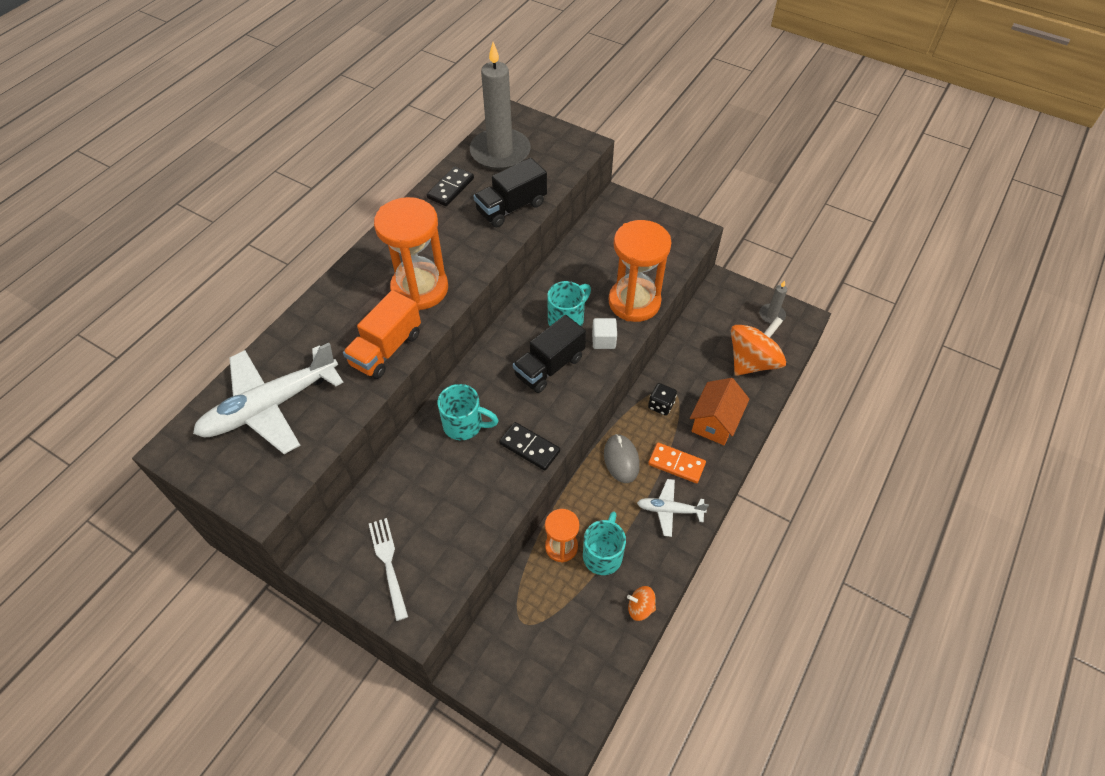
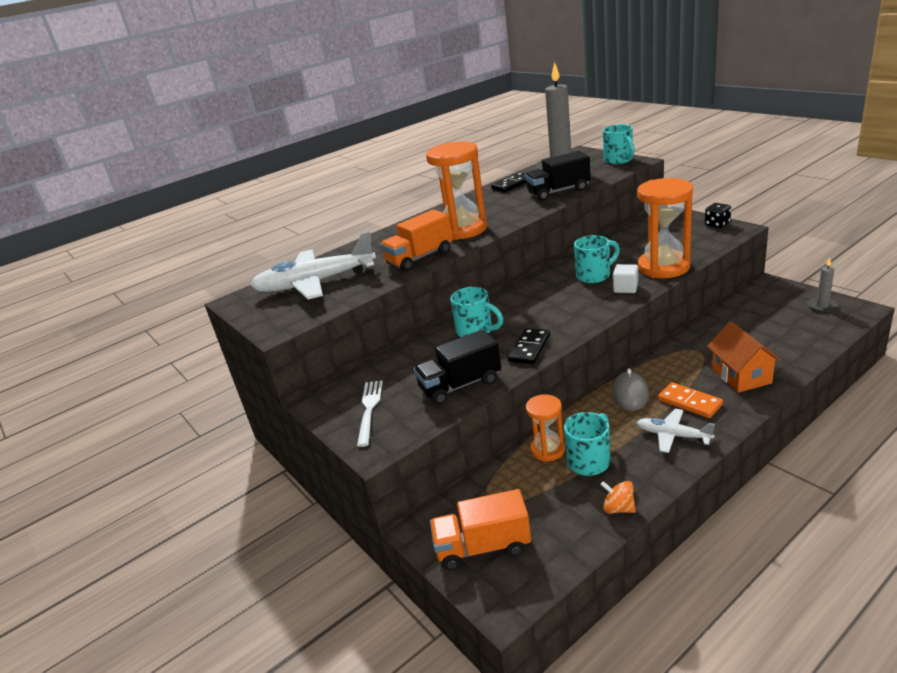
camera: 25 degrees right, 25 degrees down
black domino [499,422,560,471] -> black domino turned 60 degrees clockwise [508,328,550,364]
black truck [513,315,586,393] -> black truck moved to [413,329,501,405]
black dice [648,383,677,416] -> black dice moved to [705,203,731,228]
orange house [690,378,750,445] -> orange house turned 60 degrees counterclockwise [707,321,782,393]
orange spinning top [731,317,786,376] -> none
none -> orange truck [430,489,531,571]
none -> turquoise mug [603,124,635,164]

